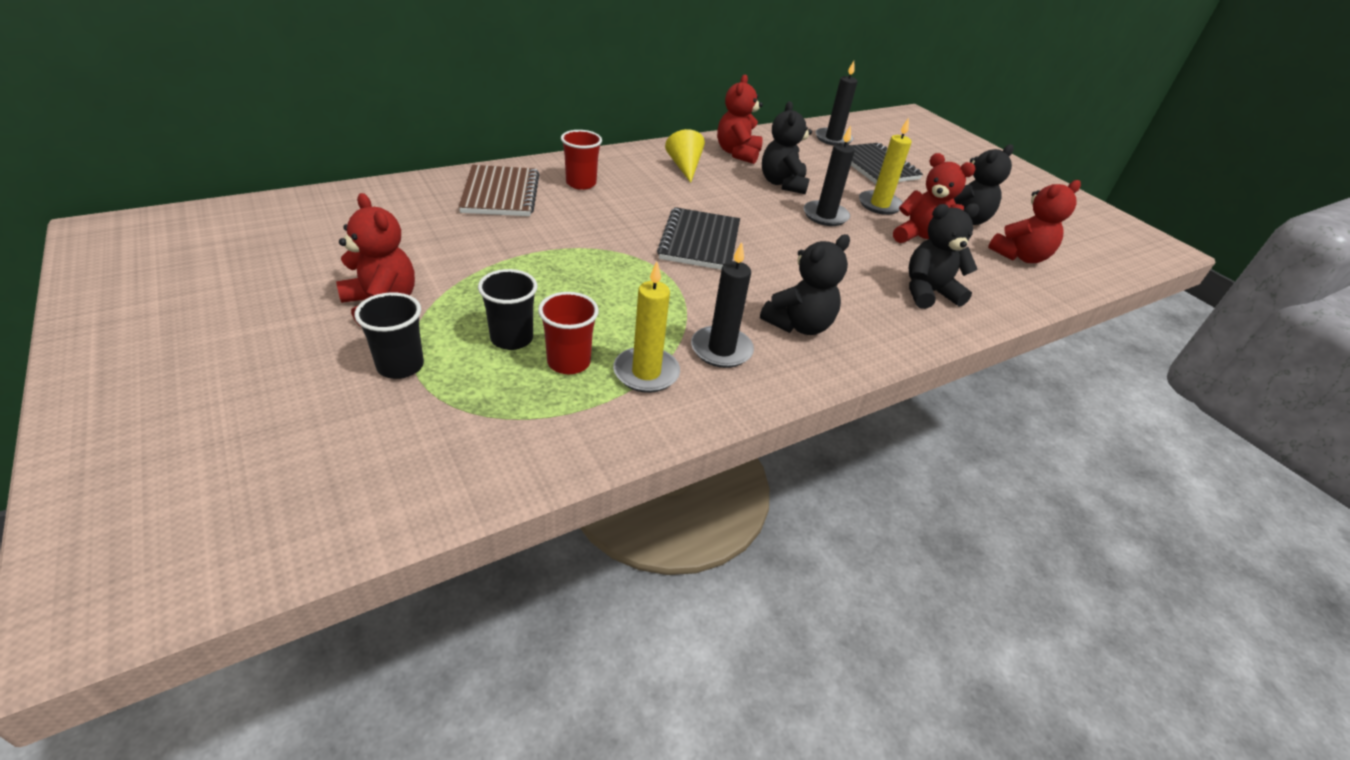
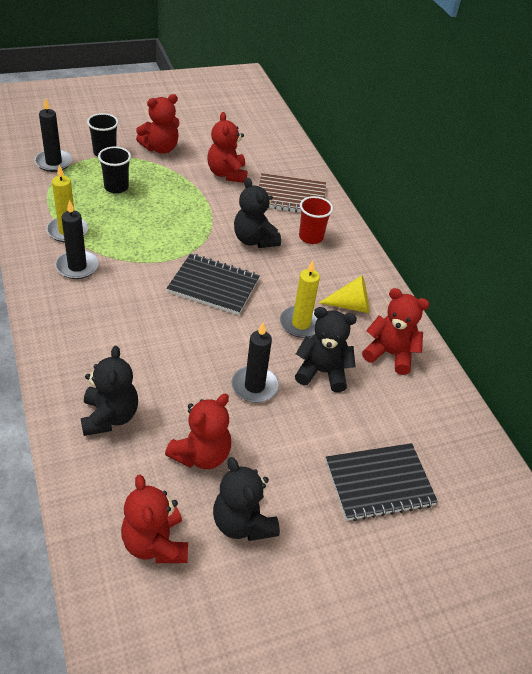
camera: 100 degrees right, 5 degrees up
red cup [538,292,599,374] -> none
black teddy bear [760,234,850,335] -> black teddy bear moved to [234,177,281,248]
black candle [816,61,858,146] -> black candle moved to [34,98,72,172]
yellow candle [859,118,912,215] -> yellow candle moved to [280,260,320,338]
none -> red teddy bear [207,112,248,183]

